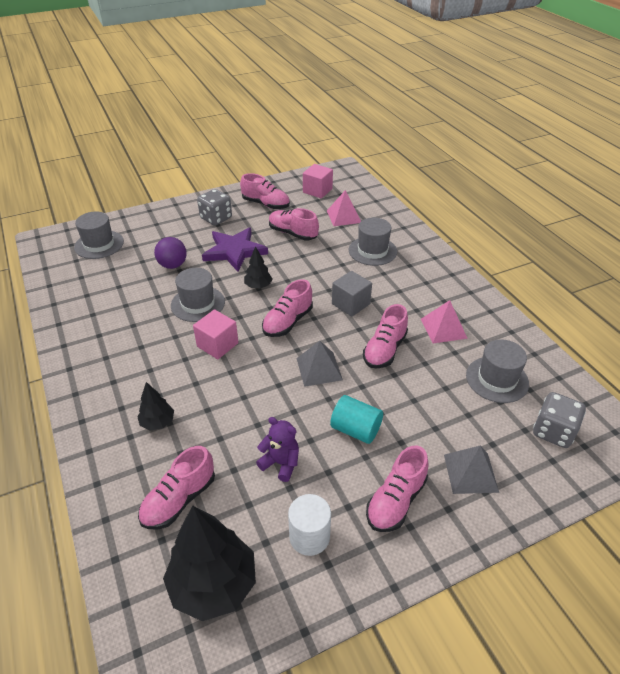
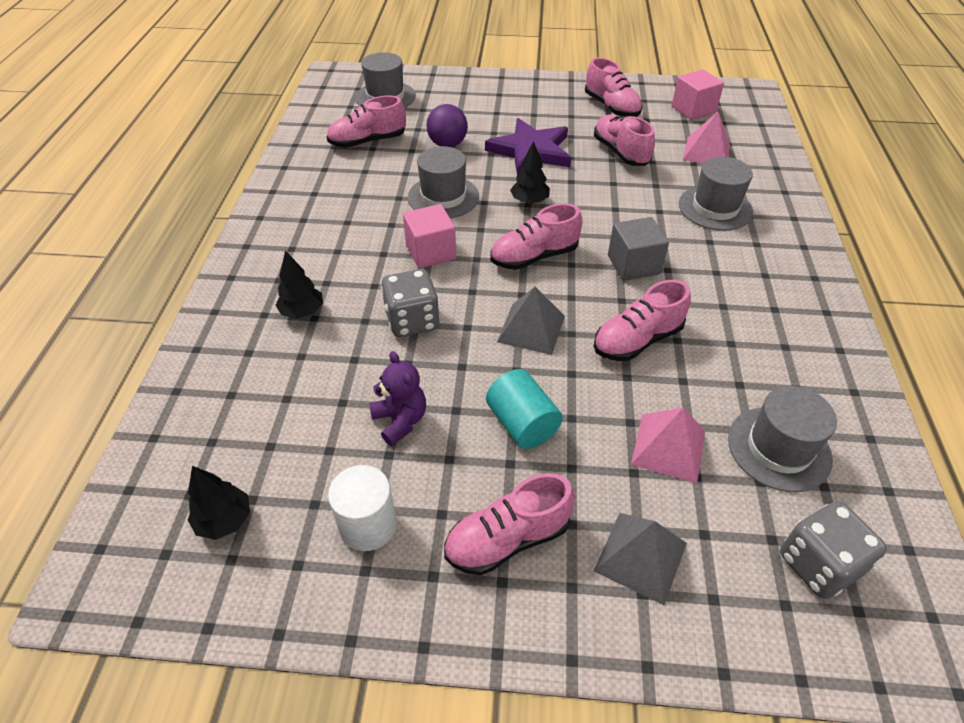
camera: 30 degrees right, 5 degrees up
pink shoe [138,446,215,529] -> pink shoe moved to [327,96,406,148]
black tree [163,506,256,621] -> black tree [188,466,250,540], size x0.50
grey dice [197,189,232,225] -> grey dice moved to [381,269,440,337]
pink pyramid [421,300,468,343] -> pink pyramid moved to [631,407,705,483]

